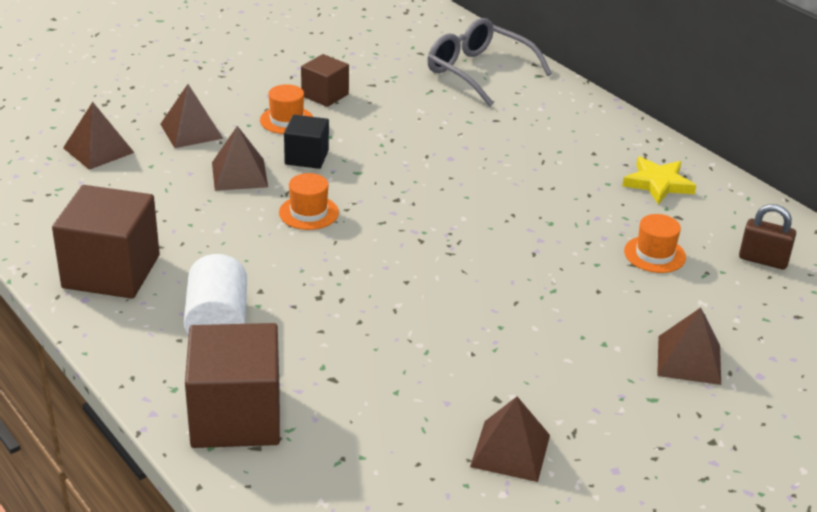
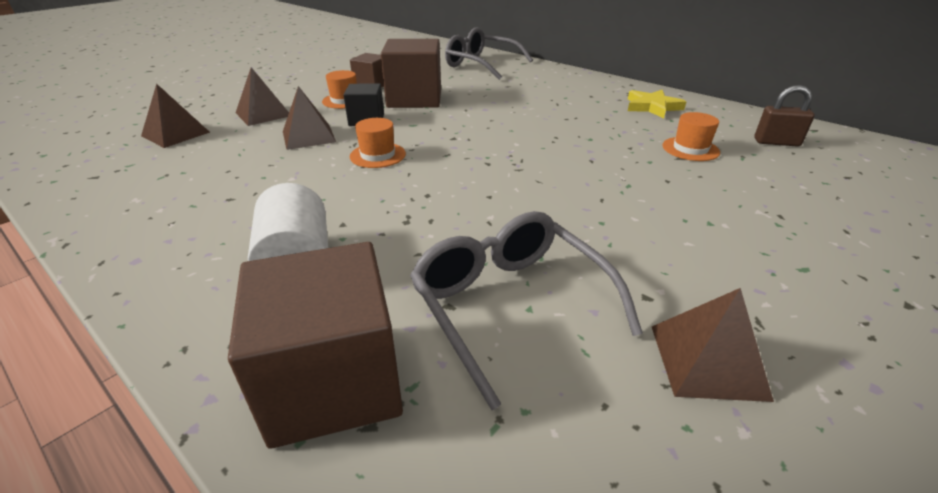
camera: 10 degrees left, 0 degrees up
brown cube [52,185,160,299] -> brown cube moved to [381,39,441,108]
brown pyramid [657,308,721,385] -> none
none -> grey glasses [410,211,643,410]

